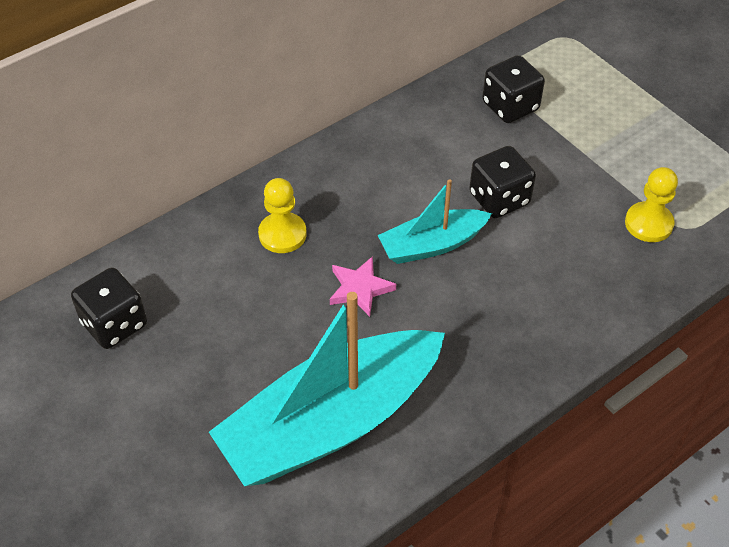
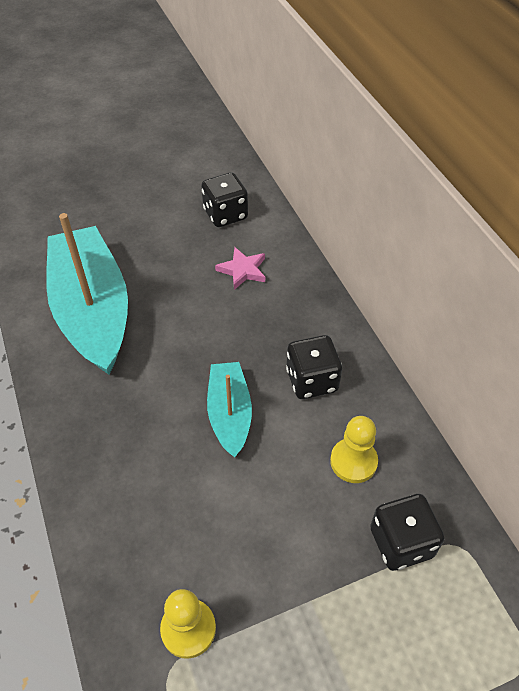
camera: 105 degrees right, 0 degrees up
yellow pawn [258,178,307,253] -> yellow pawn moved to [330,416,378,483]
pink star [330,256,396,317] -> pink star moved to [215,247,265,290]
black dice [469,146,536,218] -> black dice moved to [286,335,342,399]

